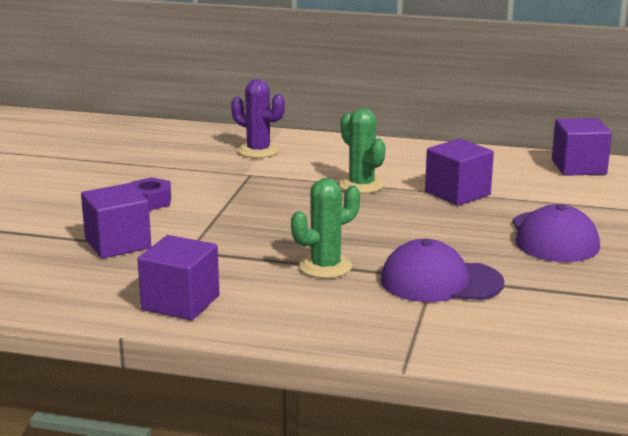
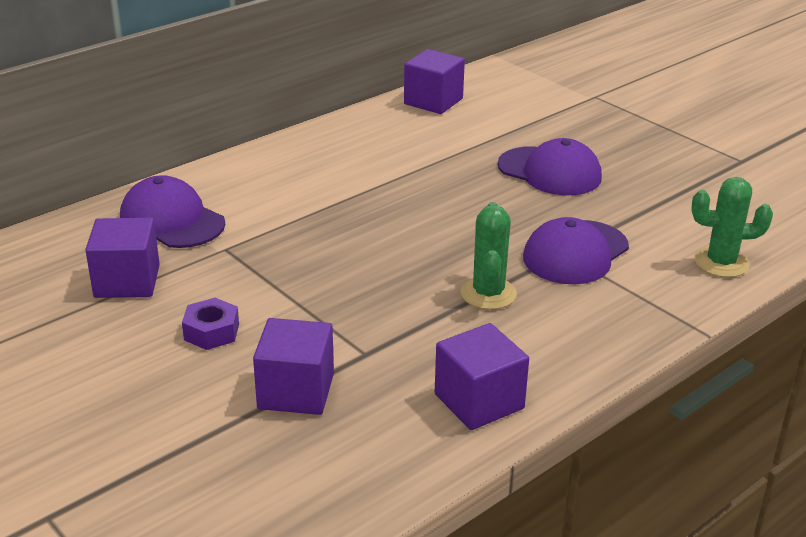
camera: 55 degrees left, 10 degrees up
purple cactus [231,79,285,158] -> purple cap [120,175,225,248]
green cactus [339,108,385,194] -> green cactus moved to [691,177,773,277]
purple cube [425,139,494,206] -> purple cube moved to [85,218,160,298]

